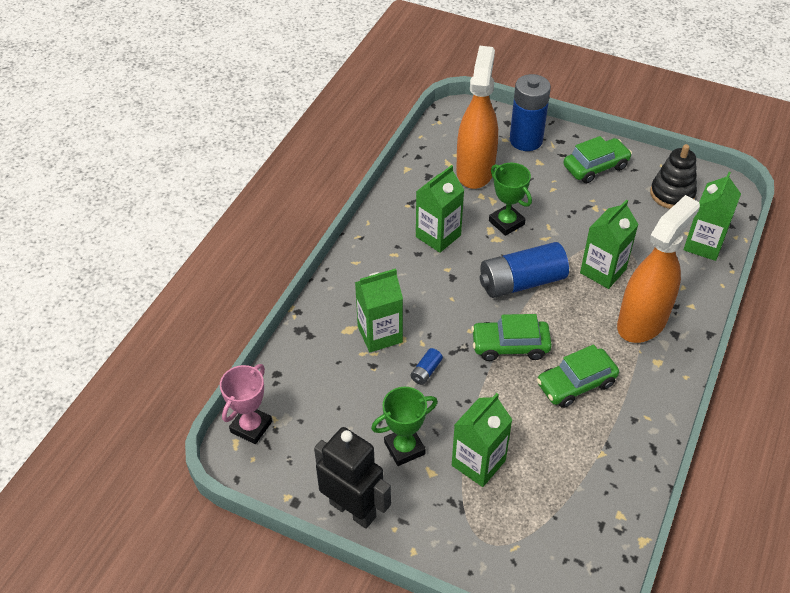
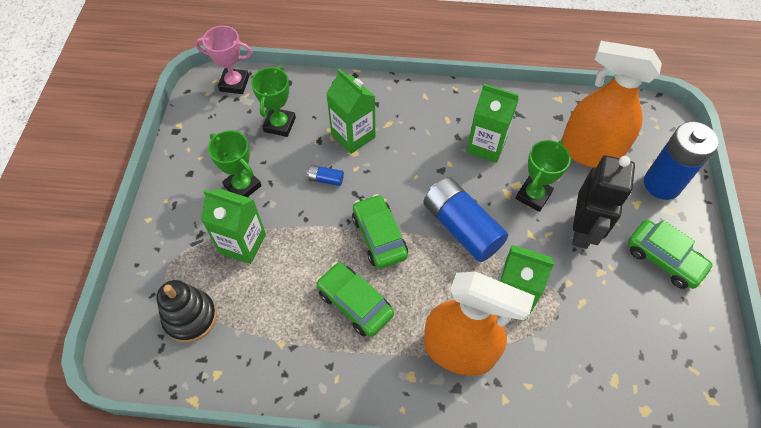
camera: 70 degrees right, 10 degrees up
black robot [314,427,391,529] -> black robot moved to [572,155,635,249]
orange spray bottle [456,46,498,189] -> orange spray bottle turned 150 degrees counterclockwise [561,41,662,167]
black stacking toy [650,144,697,209] -> black stacking toy moved to [156,280,217,343]
green carton [684,172,741,261] -> none
none -> green trophy [251,66,296,137]

